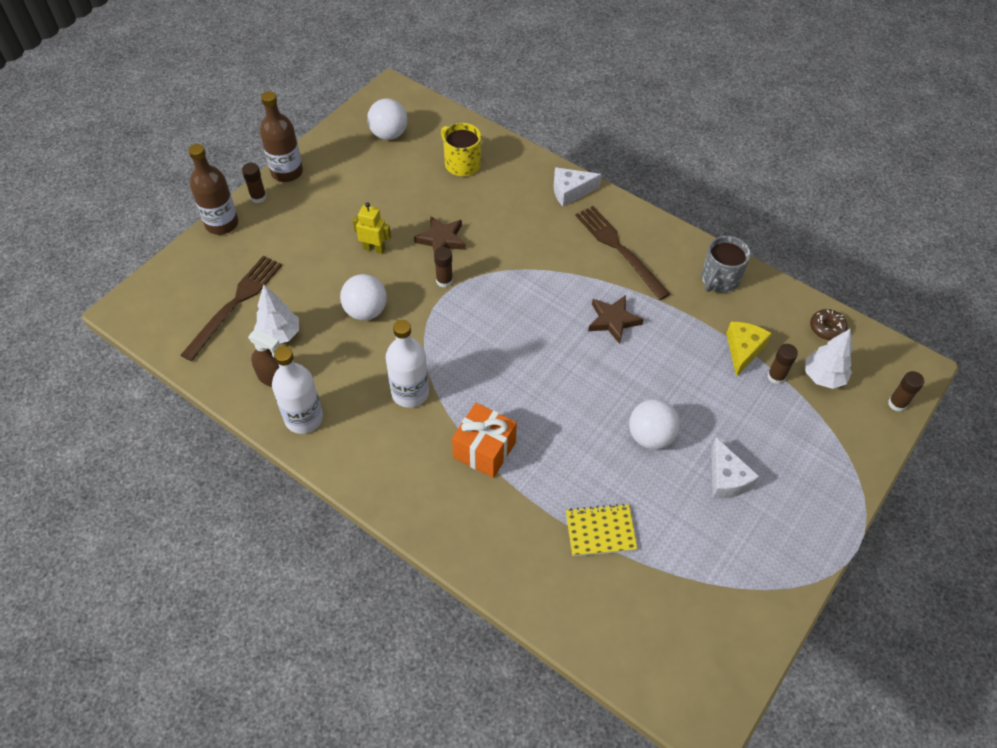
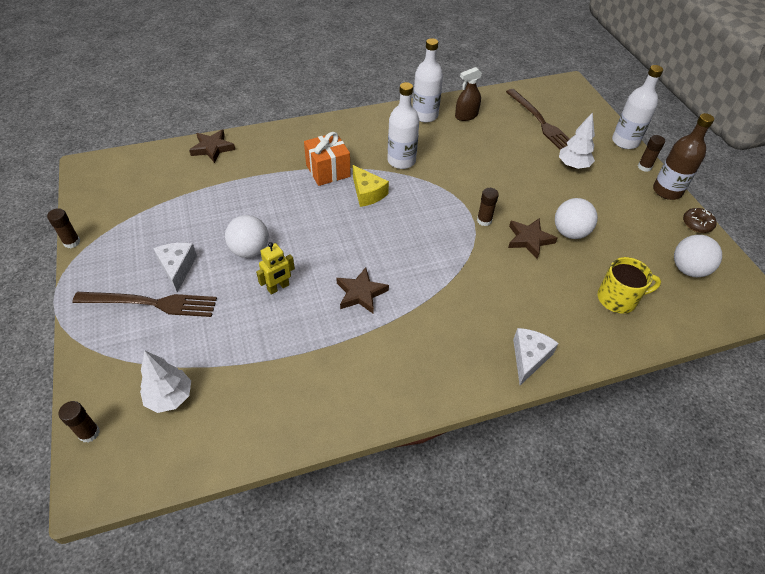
camera: 125 degrees right, 5 degrees down
brown bottle [188,144,238,235] -> white bottle [612,65,663,149]
white tree [254,284,299,343] -> white tree moved to [559,112,595,169]
white ball [340,274,387,320] -> white ball moved to [555,198,598,239]
yellow robot [353,202,391,254] -> yellow robot moved to [256,242,295,295]
yellow notebook [566,504,638,556] -> none
brown fork [575,206,670,300] -> brown fork moved to [72,292,217,317]
grey mug [701,236,751,293] -> none
white cheese [711,438,759,499] -> white cheese turned 60 degrees clockwise [153,243,197,293]
yellow cheese [726,322,772,377] -> yellow cheese moved to [353,165,389,207]
brown glue stick [767,344,798,384] -> brown glue stick moved to [47,208,80,248]
brown donut [810,309,848,340] -> brown donut moved to [683,208,717,233]
none -> brown star [189,130,235,163]

